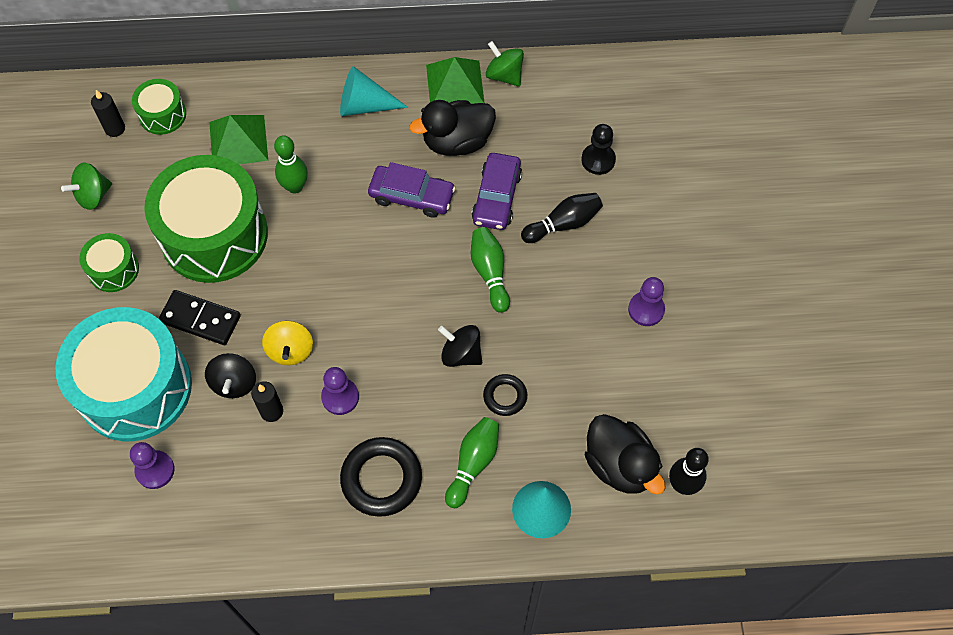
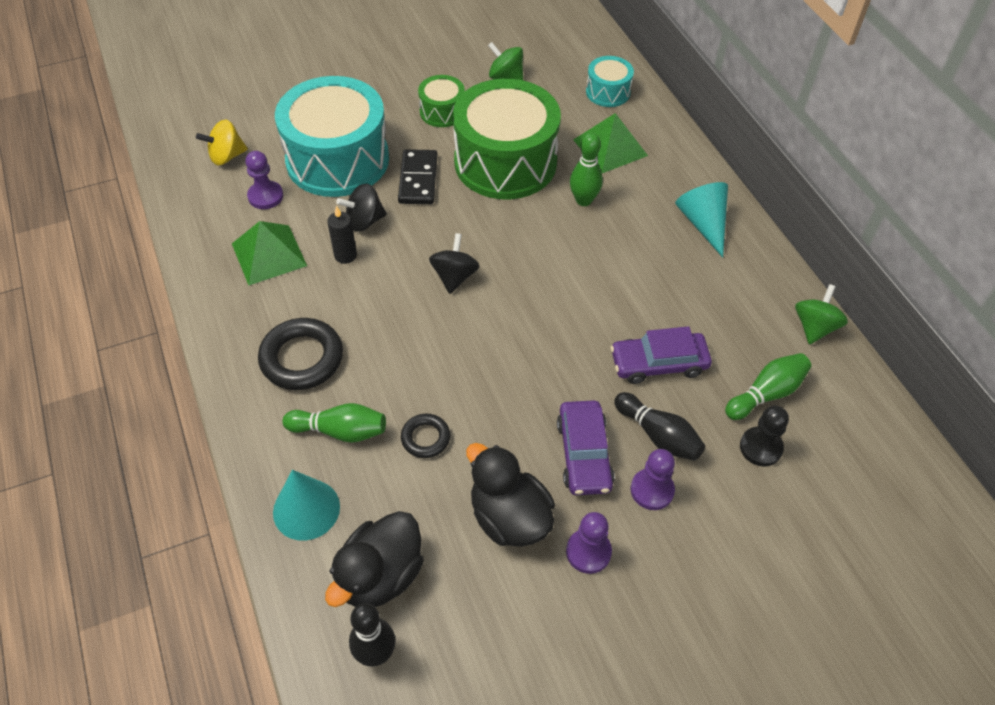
camera: 70 degrees right, 10 degrees down
black candle [91,90,125,137] -> none
green drum [132,79,186,135] -> turquoise drum [586,56,634,107]
yellow spinning top [262,321,313,365] -> yellow spinning top moved to [196,119,248,166]
purple pawn [321,367,359,415] -> purple pawn moved to [631,449,675,510]
purple car [368,162,456,218] -> purple car moved to [557,400,615,495]
black duck [409,100,496,156] -> black duck moved to [466,443,555,547]
green pyramid [426,57,484,104] -> green pyramid moved to [232,221,307,286]
black spinning top [438,325,482,367] -> black spinning top moved to [429,233,480,294]
green bowling pin [471,227,510,313] -> green bowling pin moved to [725,353,812,420]

